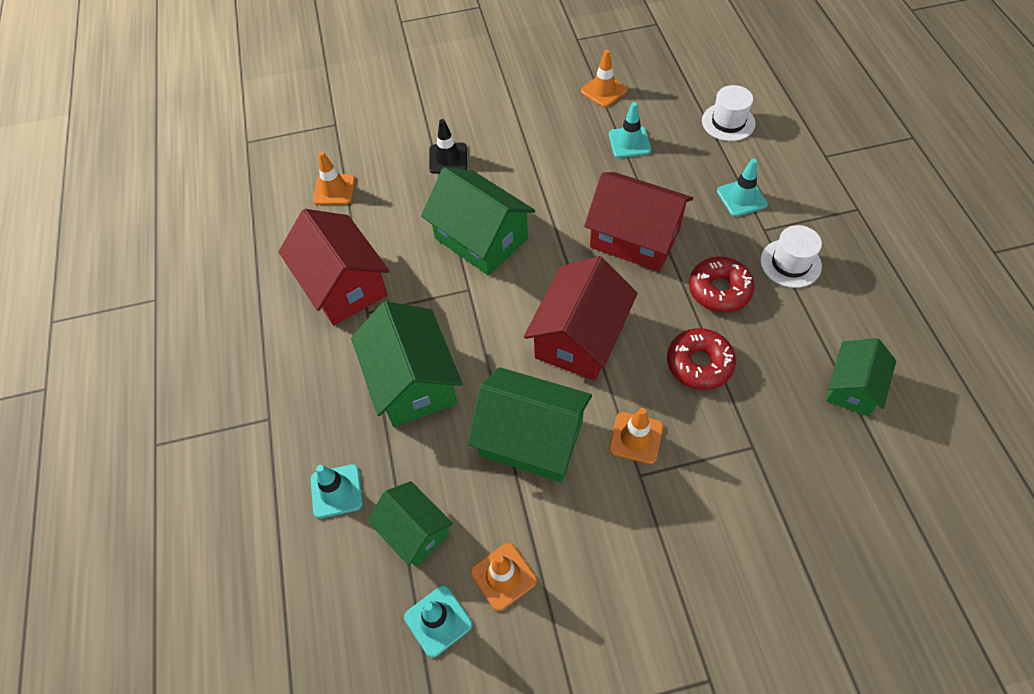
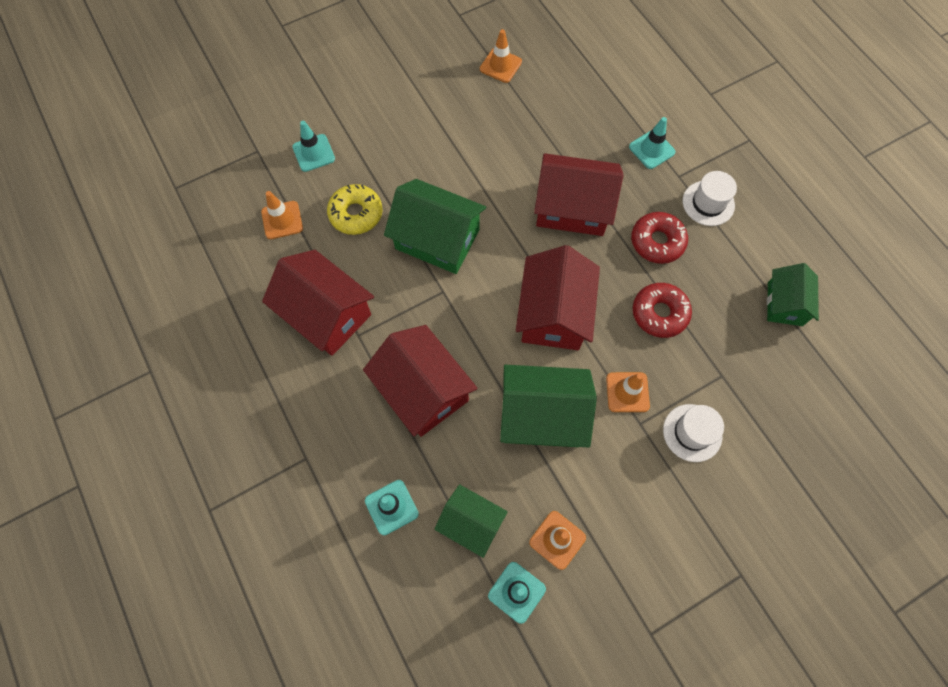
camera: 20 degrees left, 10 degrees up
green house [351,301,463,427] -> red house [363,325,478,437]
black traffic cone [429,119,467,174] -> none
turquoise traffic cone [609,102,651,158] -> turquoise traffic cone moved to [292,121,335,172]
white hat [702,85,756,141] -> white hat moved to [663,404,724,462]
none -> yellow donut [327,184,382,235]

